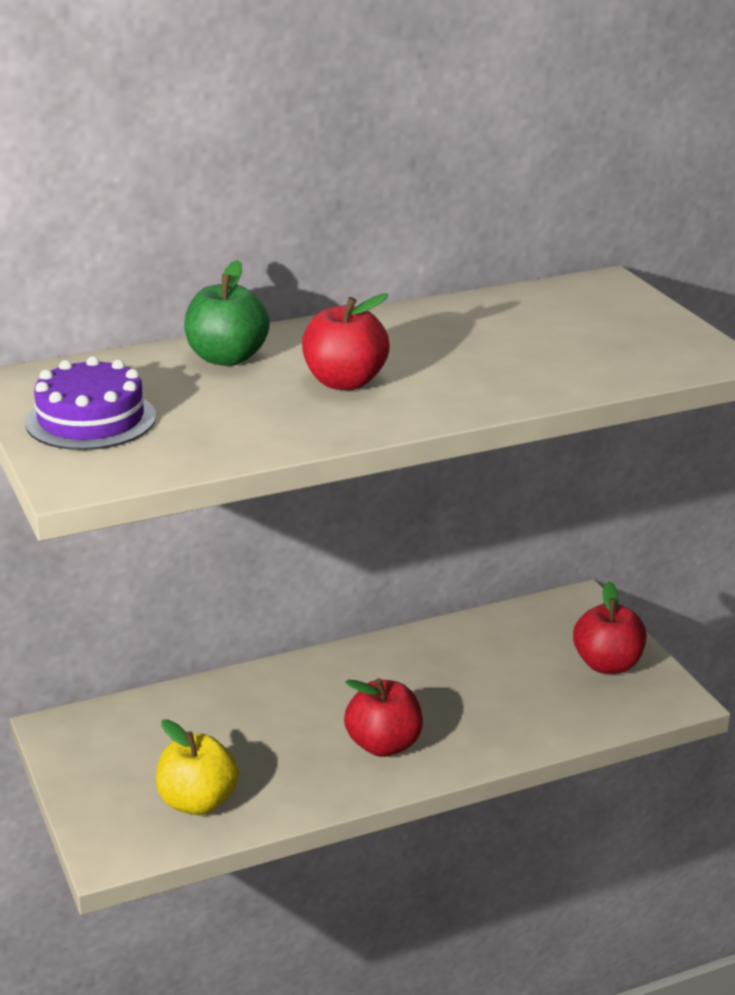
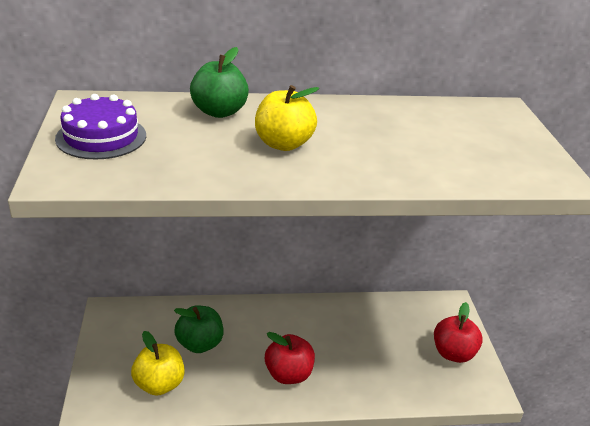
camera: 15 degrees right, 5 degrees up
red apple [302,293,390,390] -> yellow apple [255,85,319,151]
none -> green apple [174,306,224,353]

